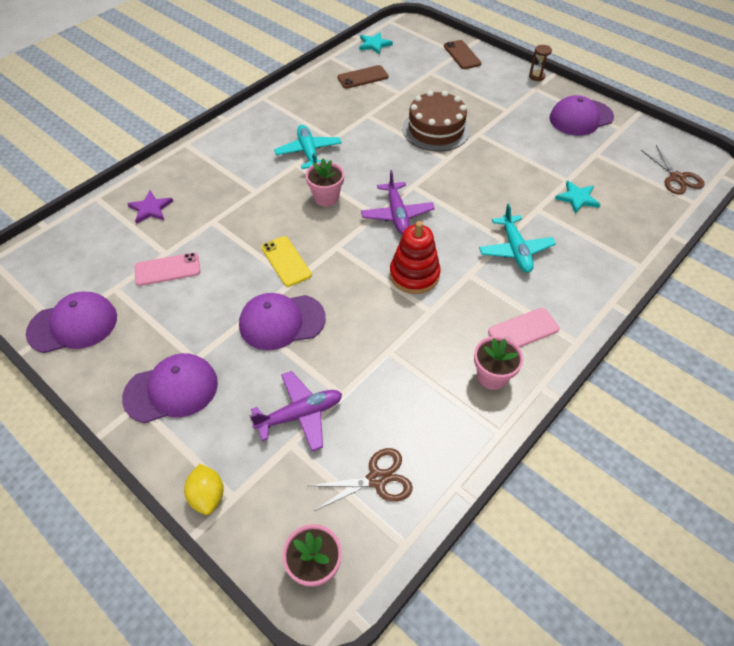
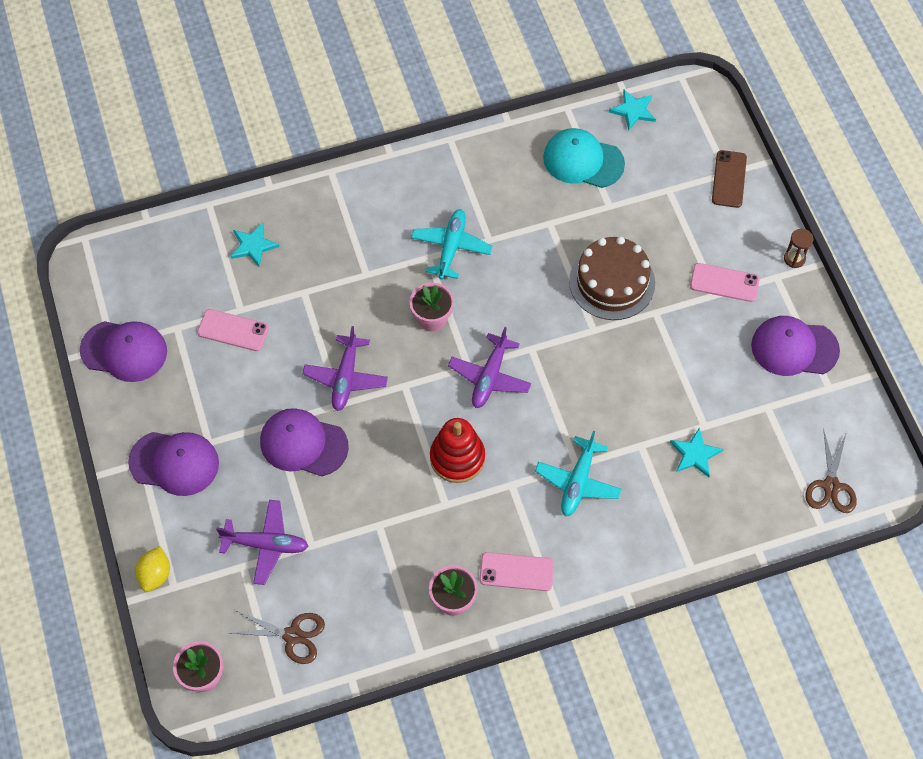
camera: 30 degrees right, 10 degrees up
purple star [127,191,173,224] -> turquoise star [230,223,280,268]
yellow phone [261,236,312,287] -> purple plane [302,326,388,411]
brown phone [337,65,389,89] -> turquoise cap [543,128,625,188]
none -> pink phone [690,263,760,302]

